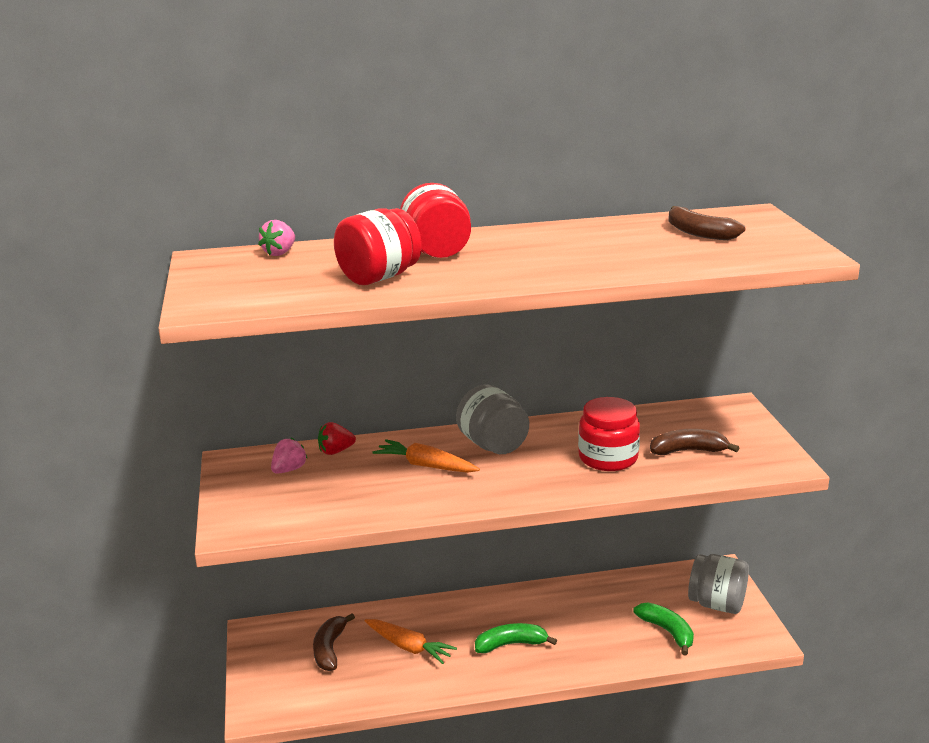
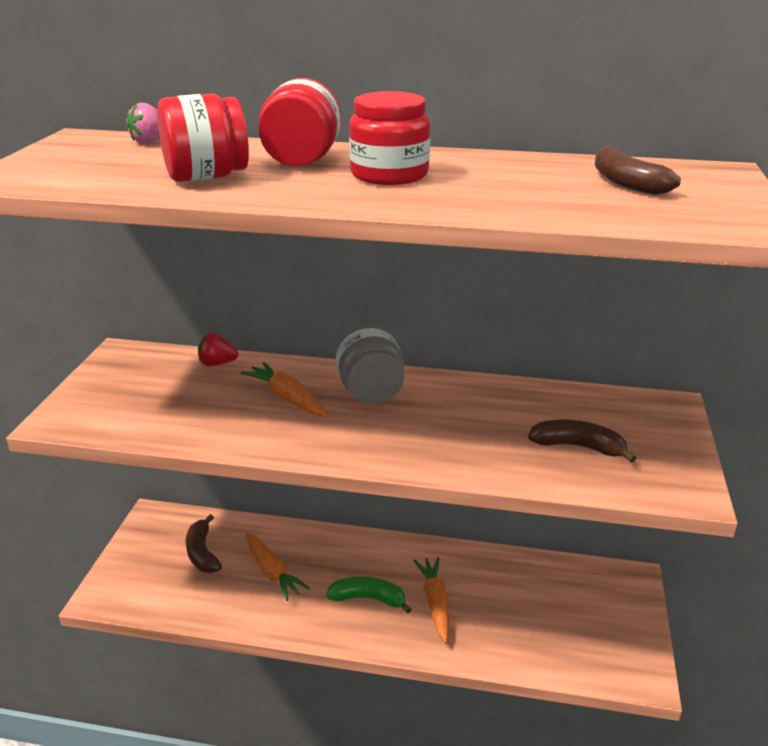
camera: 20 degrees right, 5 degrees up
pink strawberry [271,438,308,474] -> none
brown banana [313,613,355,671] -> brown banana turned 45 degrees counterclockwise [186,514,222,573]
red jar [578,397,640,471] -> red jar moved to [349,91,430,185]
green banana [633,602,694,655] -> none
grey jar [688,554,749,614] -> none
none -> orange carrot [413,557,449,643]

